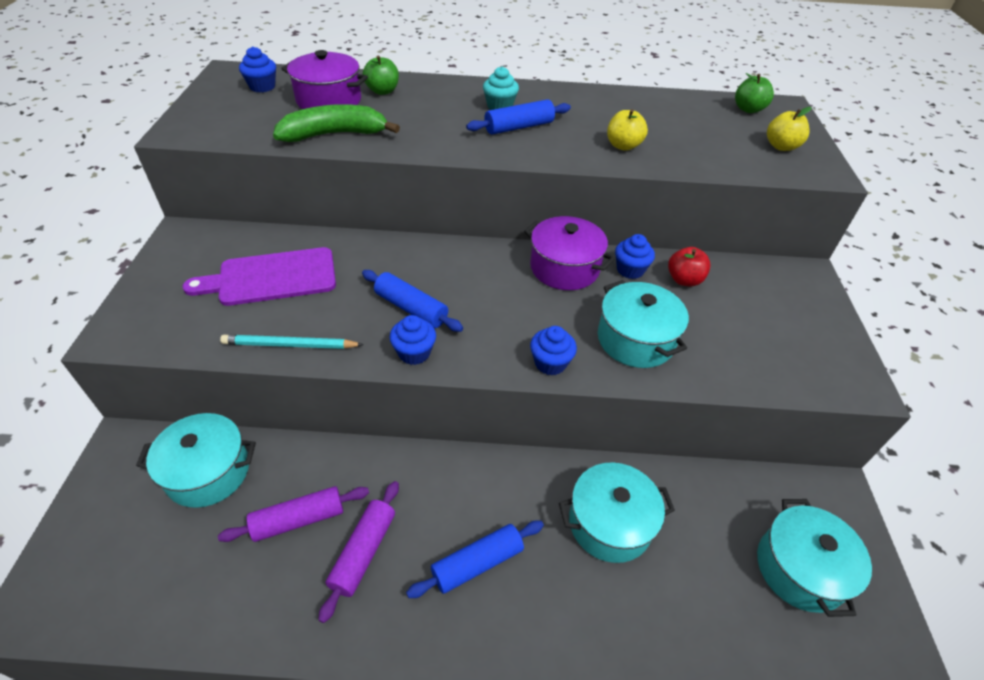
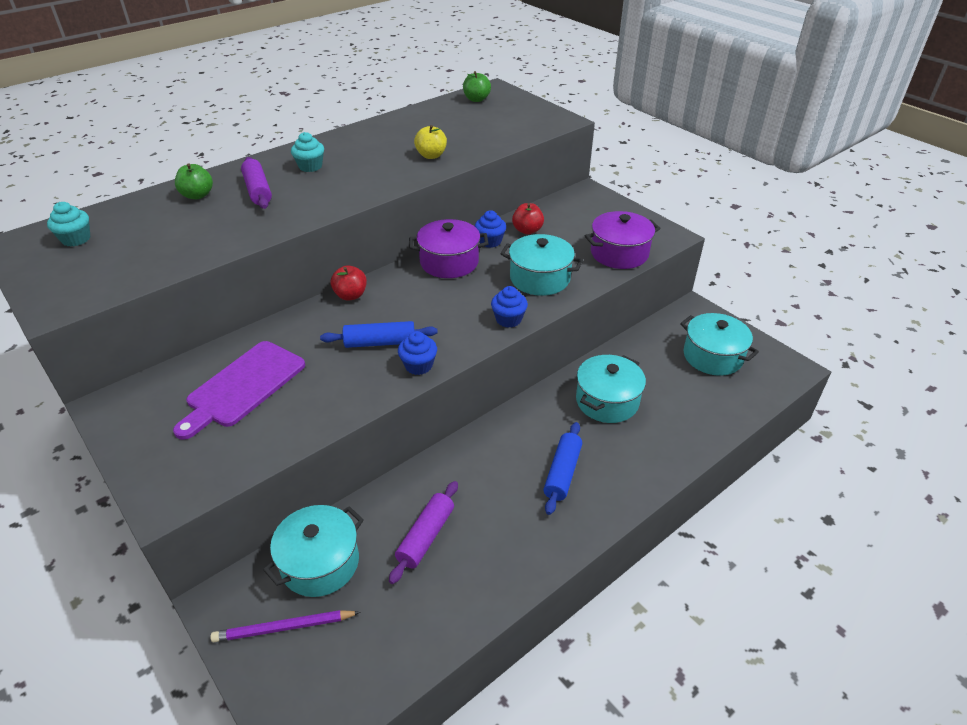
camera: 40 degrees left, 5 degrees down
turquoise pencil [220,335,364,349] -> none
blue cupcake [239,46,276,93] -> turquoise cupcake [47,202,90,247]
green banana [273,104,400,142] -> none
purple pot [281,50,368,109] -> purple pot moved to [585,211,661,269]
purple rolling pin [318,481,399,623] -> purple rolling pin moved to [241,157,272,209]
blue rolling pin [466,99,571,135] -> none
yellow apple [767,107,812,151] -> none
none -> purple pencil [210,610,360,642]
none -> red apple [331,265,367,301]

